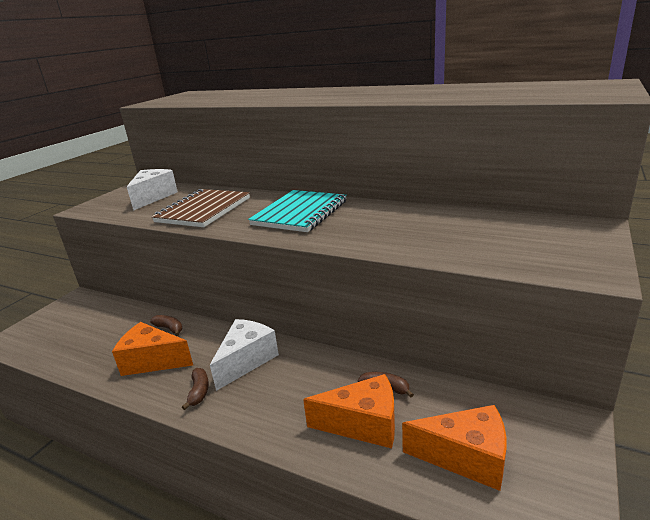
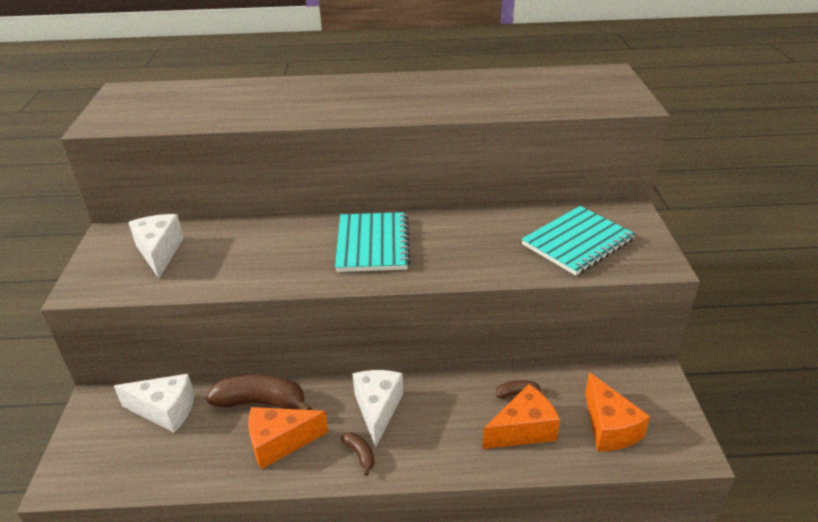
camera: 30 degrees left, 10 degrees up
brown banana [150,315,182,336] -> brown banana [206,374,312,410], size x2.11
brown notebook [152,189,250,227] -> none
orange cheese [402,405,507,491] -> orange cheese turned 90 degrees clockwise [585,372,650,452]
none -> white cheese [114,374,195,433]
none -> turquoise notebook [521,206,635,276]

